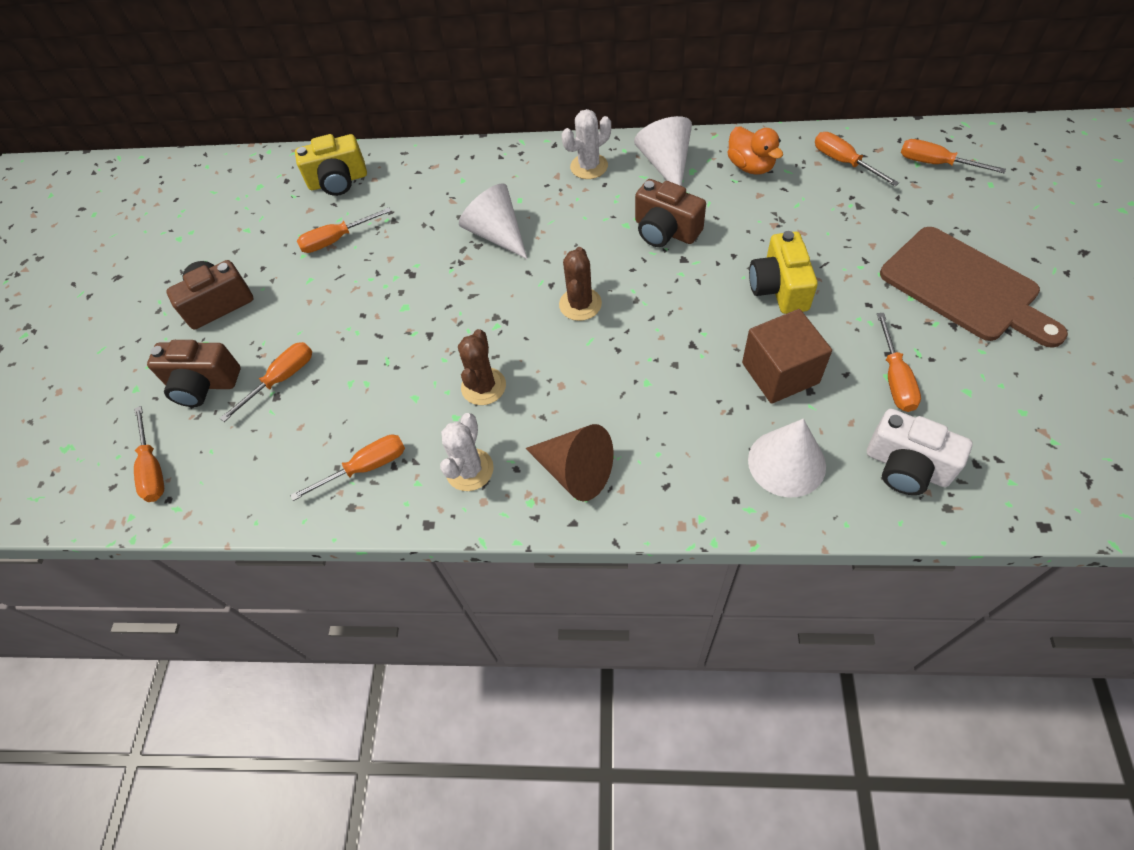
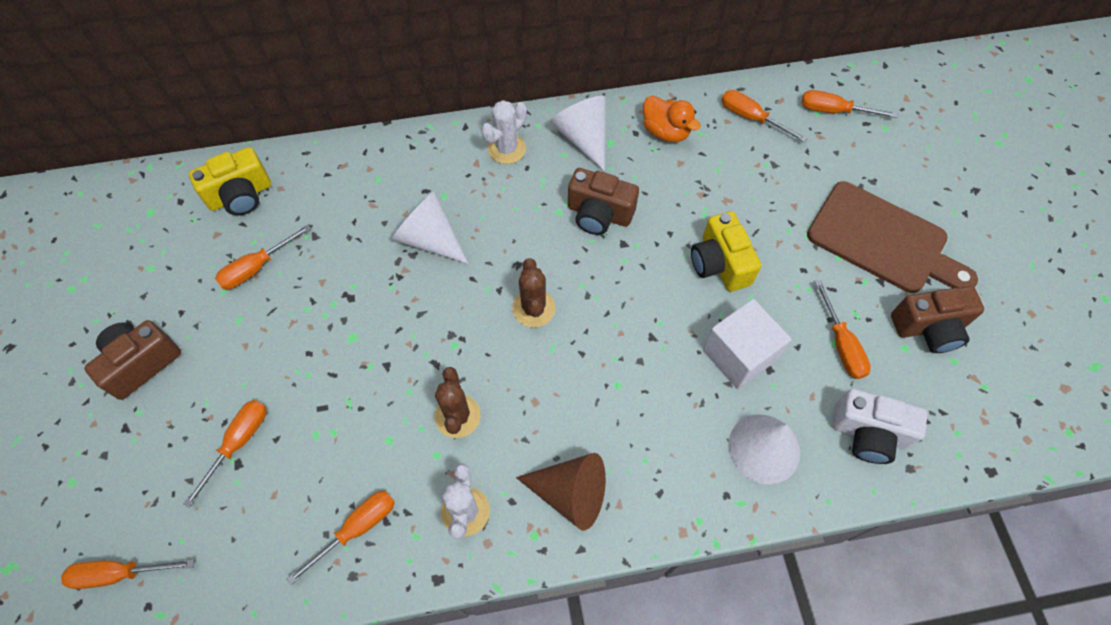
camera: 20 degrees left, 5 degrees up
orange screwdriver [134,406,164,502] -> orange screwdriver turned 120 degrees clockwise [61,559,194,589]
brown camera [147,340,240,407] -> brown camera moved to [891,286,984,353]
brown cube [742,309,832,404] -> white cube [703,299,791,389]

